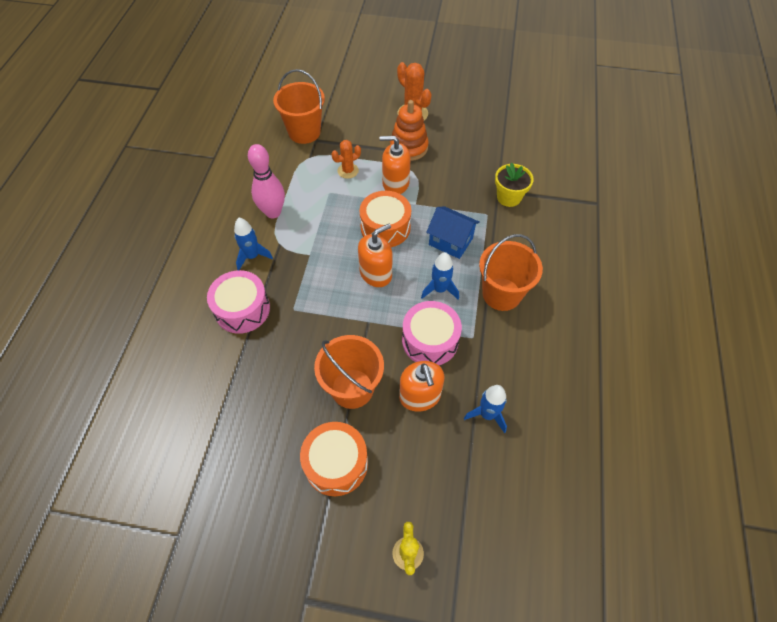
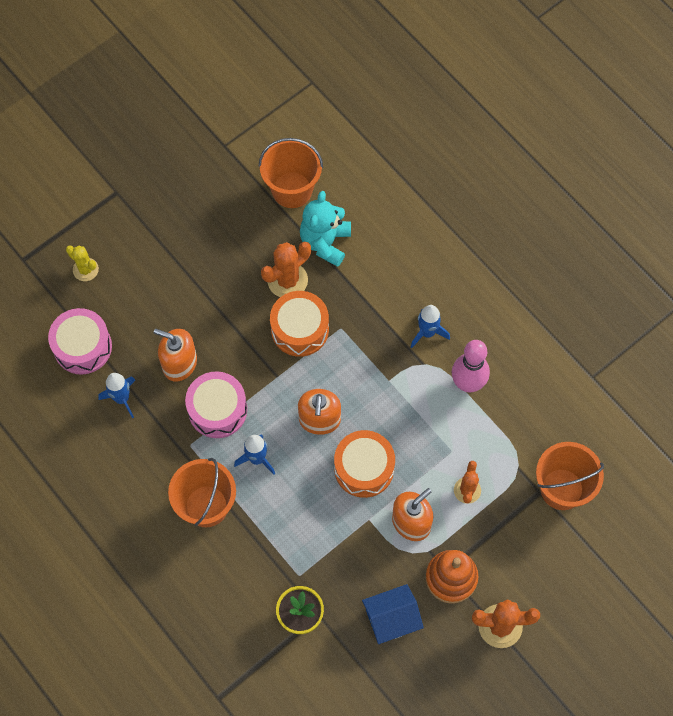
camera: 130 degrees right, 10 degrees up
pink drum [207,270,270,334] -> pink drum moved to [48,308,112,375]
orange drum [300,422,368,496] -> orange drum moved to [270,291,329,357]
orange bucket [314,335,384,409] -> orange bucket moved to [258,138,323,208]
blue house [426,206,480,259] -> blue house moved to [362,584,424,644]
none -> orange cactus [261,241,311,297]
none -> turquoise teddy bear [300,191,351,267]

